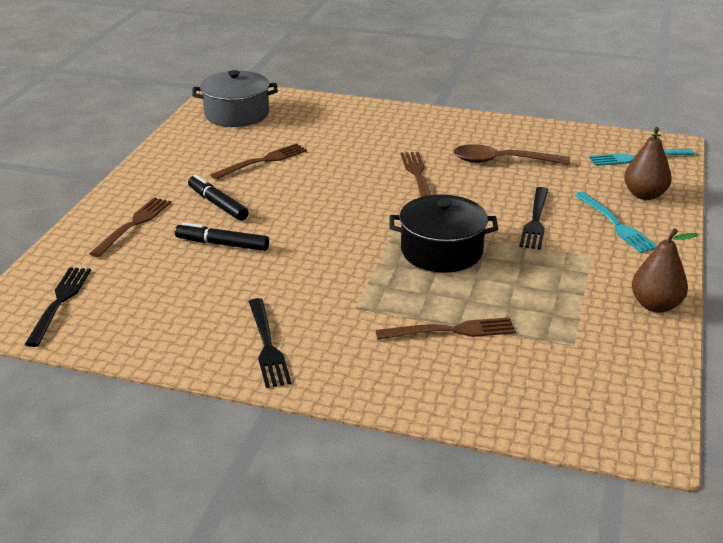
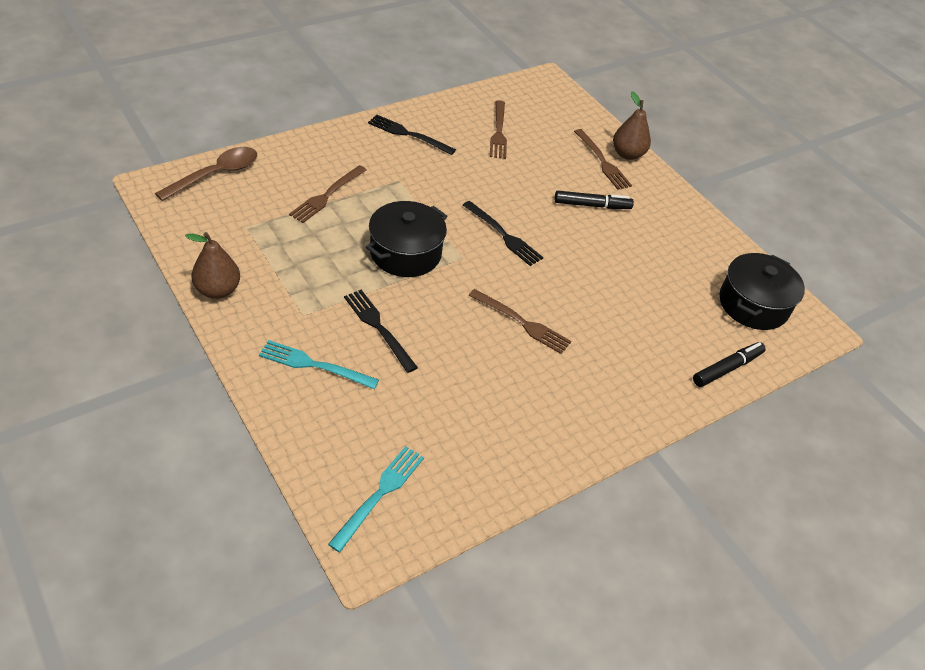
camera: 125 degrees right, 15 degrees up
black fork [25,267,91,347] -> black fork moved to [463,201,543,266]
black marker [175,222,269,251] -> black marker moved to [693,342,766,387]
grey pot [192,70,278,127] -> black pot [719,253,805,330]
brown fork [210,143,307,180] -> brown fork moved to [490,100,507,159]
brown spoon [453,144,570,165] -> brown spoon moved to [155,147,257,201]
brown pear [624,127,672,200] -> brown pear moved to [613,91,651,160]

